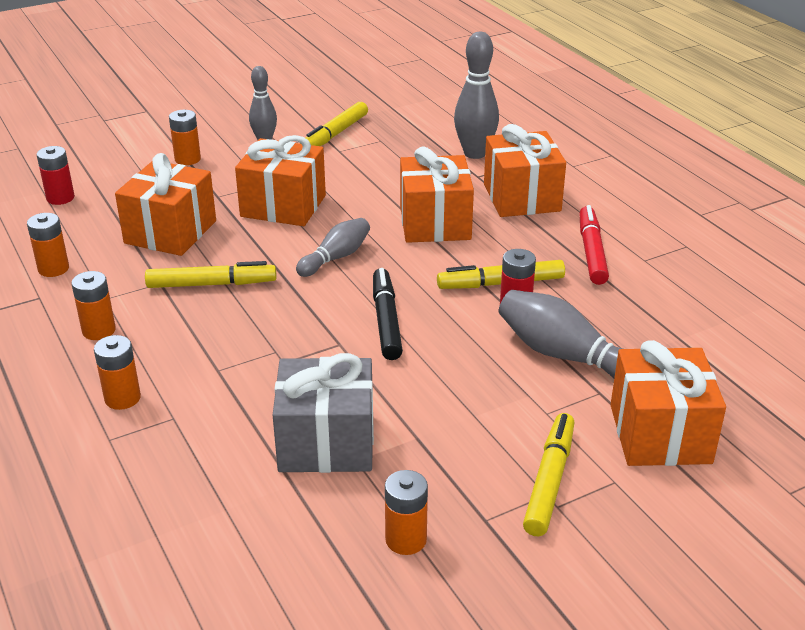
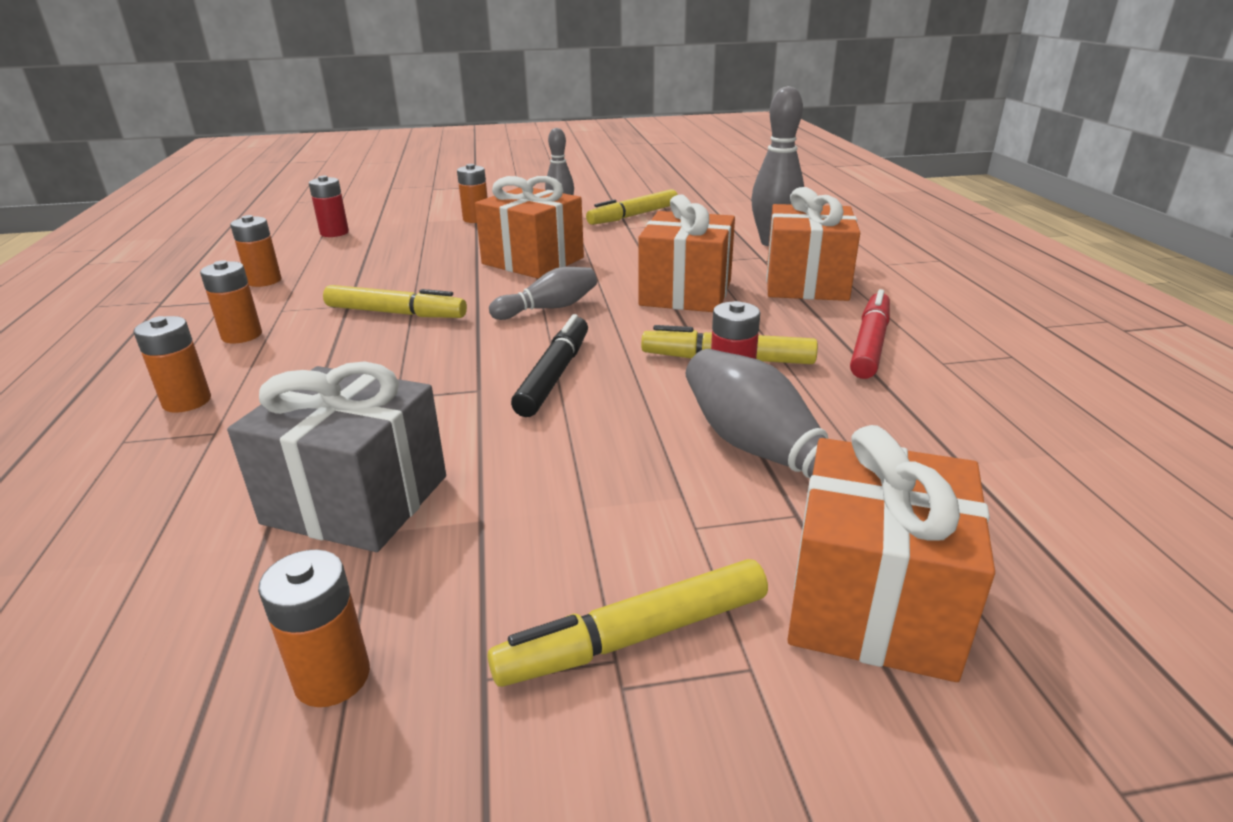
camera: 20 degrees right, 5 degrees down
orange gift [115,153,216,256] -> none
yellow marker [523,413,574,536] -> yellow marker turned 150 degrees counterclockwise [487,559,768,687]

